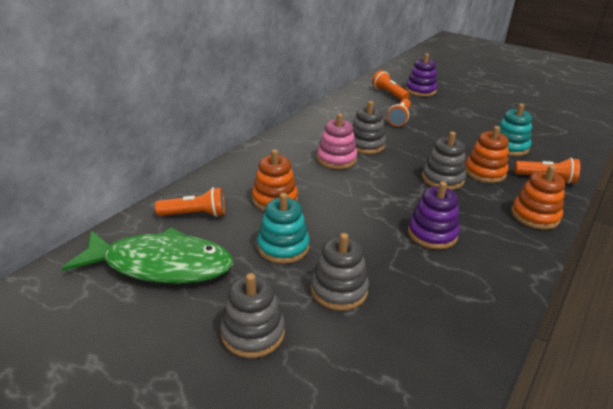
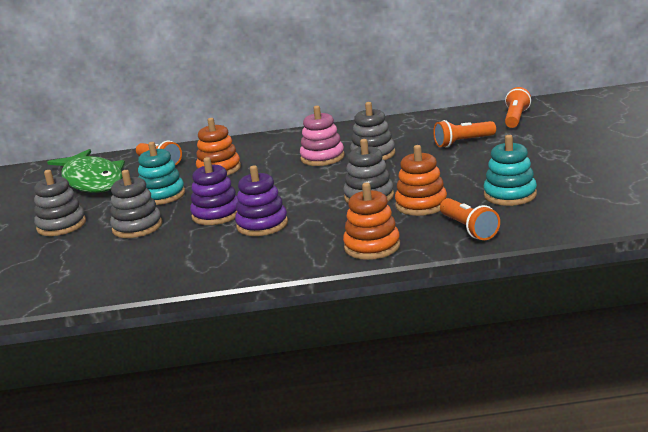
camera: 55 degrees right, 10 degrees down
purple stacking toy [406,53,437,97] -> purple stacking toy moved to [190,157,238,225]

